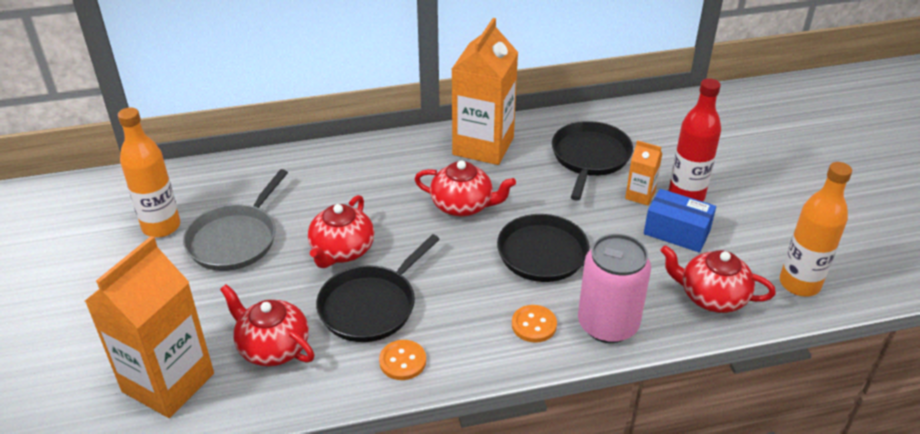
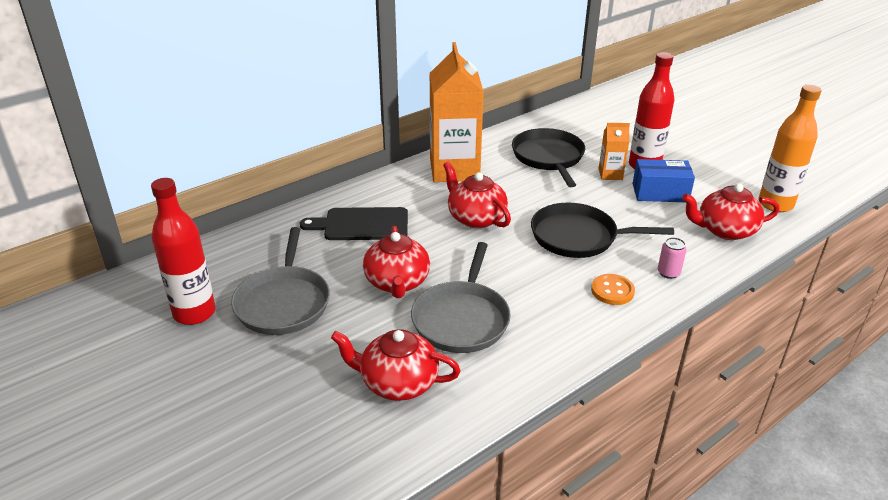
camera: 25 degrees left, 5 degrees down
orange carton [85,236,214,418] -> none
orange bottle [118,107,180,237] -> red bottle [151,178,216,325]
black pan [316,234,440,342] -> grey pan [411,242,511,353]
orange button [379,340,426,380] -> none
red teapot [415,160,516,217] -> red teapot turned 120 degrees counterclockwise [443,162,511,228]
pink can [578,234,651,343] -> pink can [658,237,687,279], size x0.41
none -> black cutting board [300,207,408,240]

